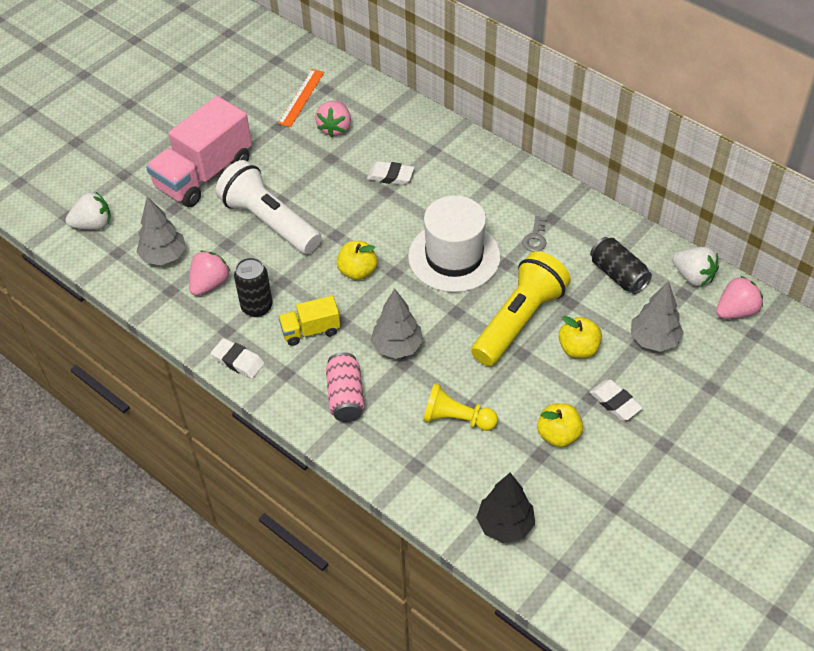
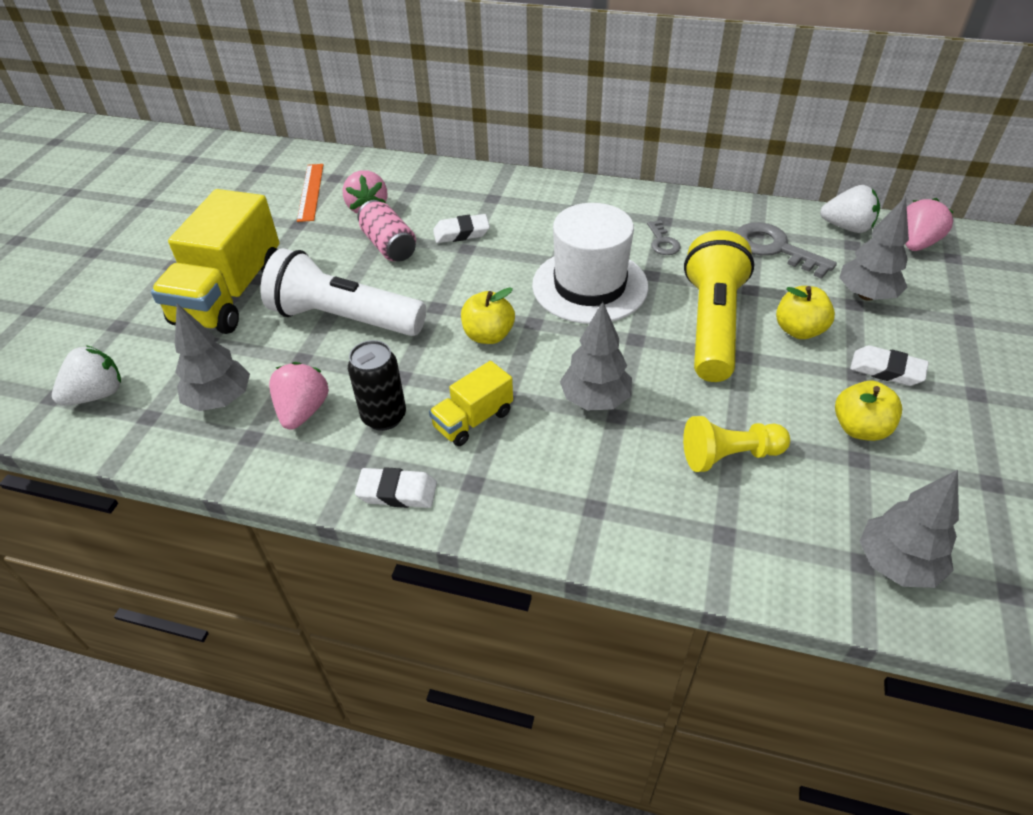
camera: 25 degrees left, 5 degrees down
pink truck [146,96,252,207] -> yellow truck [151,189,279,334]
pink can [326,352,365,422] -> pink can moved to [357,200,416,262]
black tree [476,473,535,543] -> grey tree [860,470,959,588]
black can [590,237,652,294] -> grey key [736,222,837,279]

